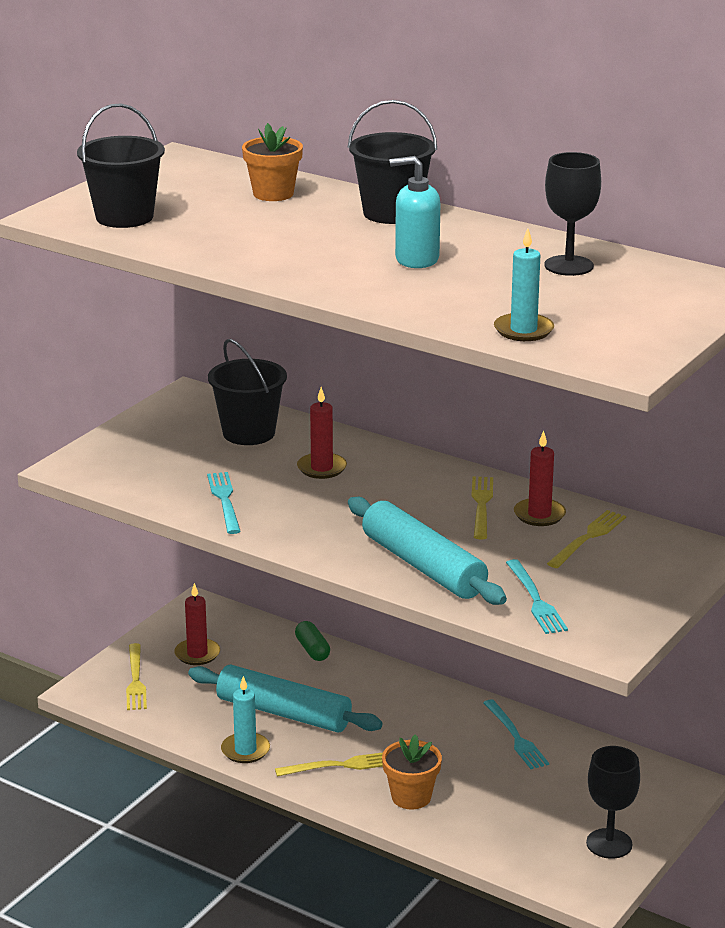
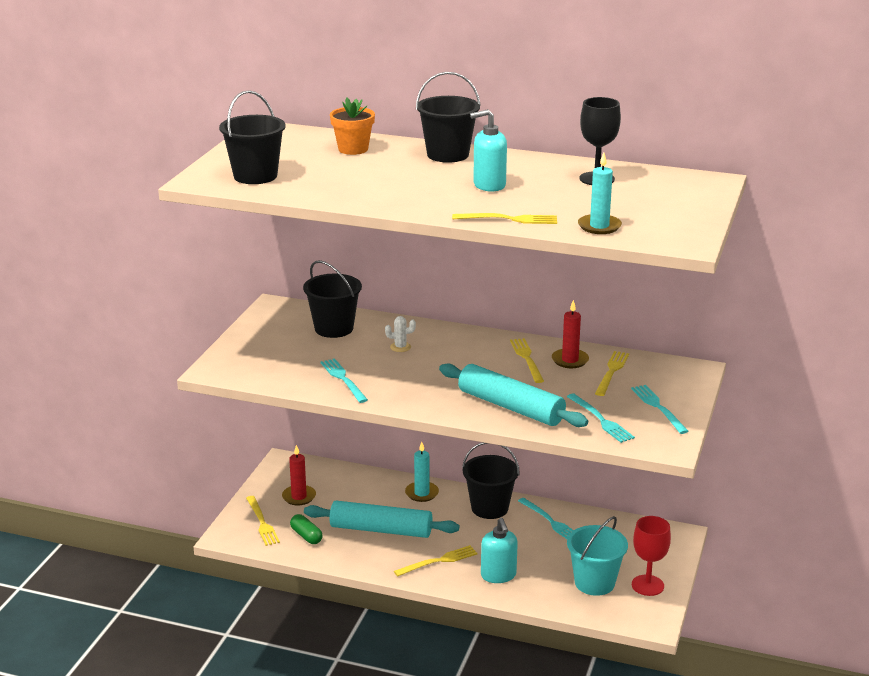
camera: 15 degrees left, 0 degrees up
turquoise candle [221,676,270,763] -> turquoise candle moved to [405,442,439,502]
green capsule [295,621,330,661] -> green capsule moved to [290,514,323,544]
red candle [297,387,347,479] -> white cactus [385,316,416,352]
orange flower pot [382,734,442,809] -> turquoise soap dispenser [481,518,518,583]
black goblet [586,746,640,859] -> red goblet [632,516,671,596]
none -> yellow fork [452,213,557,224]
none -> black bucket [462,442,520,519]
none -> turquoise bucket [567,516,628,596]
none -> turquoise fork [631,385,689,434]

